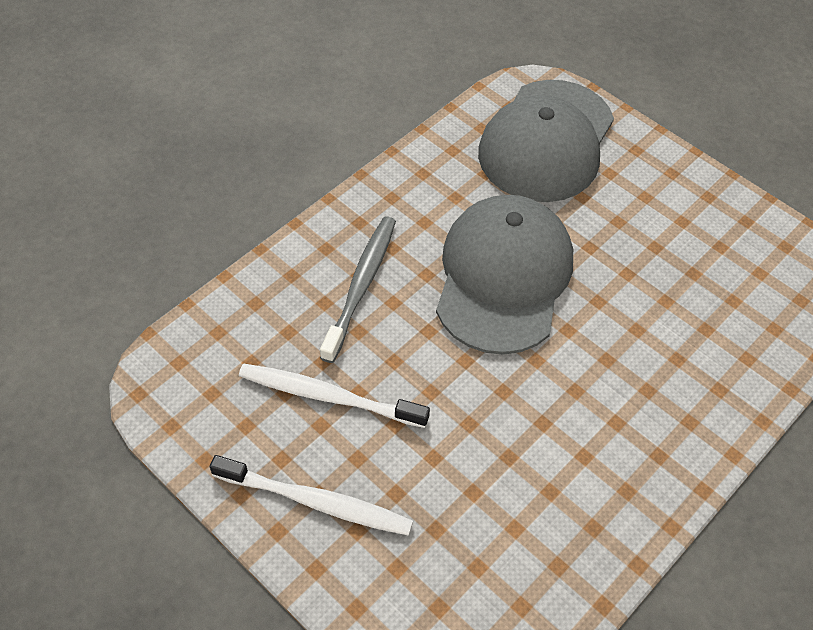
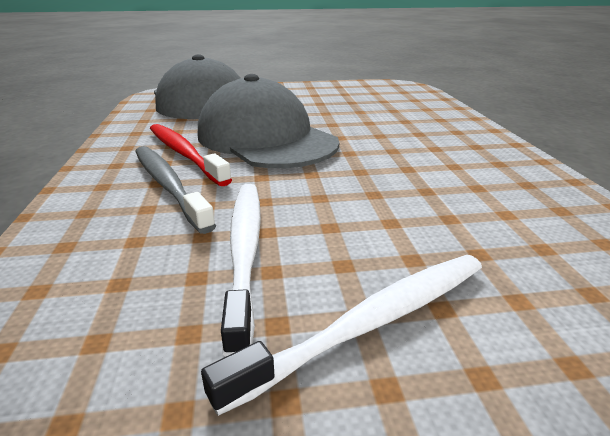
camera: 50 degrees left, 25 degrees down
white toothbrush [239,363,430,428] -> white toothbrush turned 120 degrees clockwise [221,184,261,357]
none -> red toothbrush [150,124,232,186]

